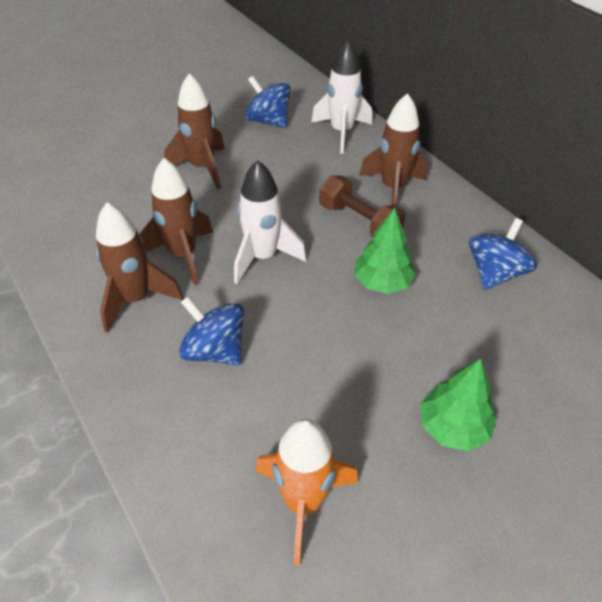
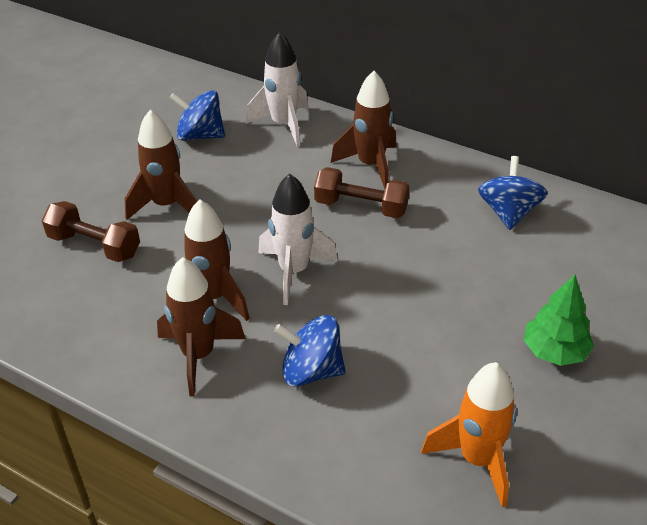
camera: 25 degrees left, 5 degrees down
green tree [354,208,416,294] -> none
none -> brown dumbbell [42,201,140,262]

